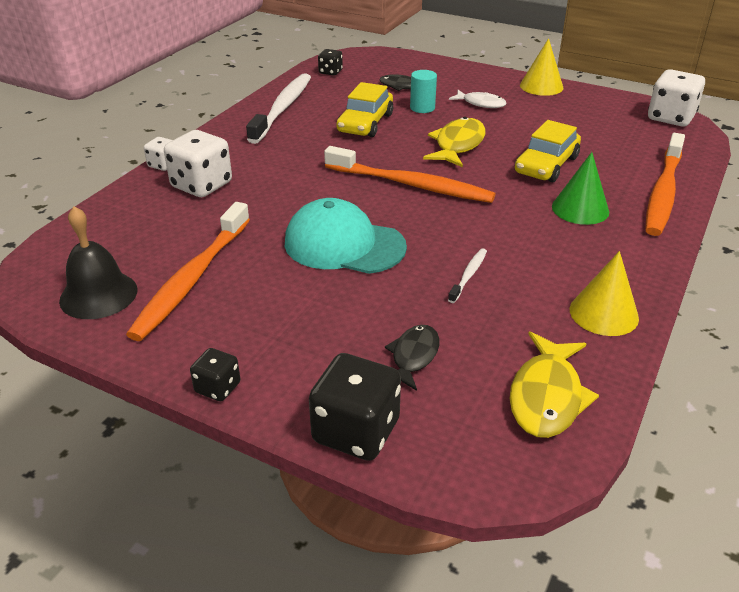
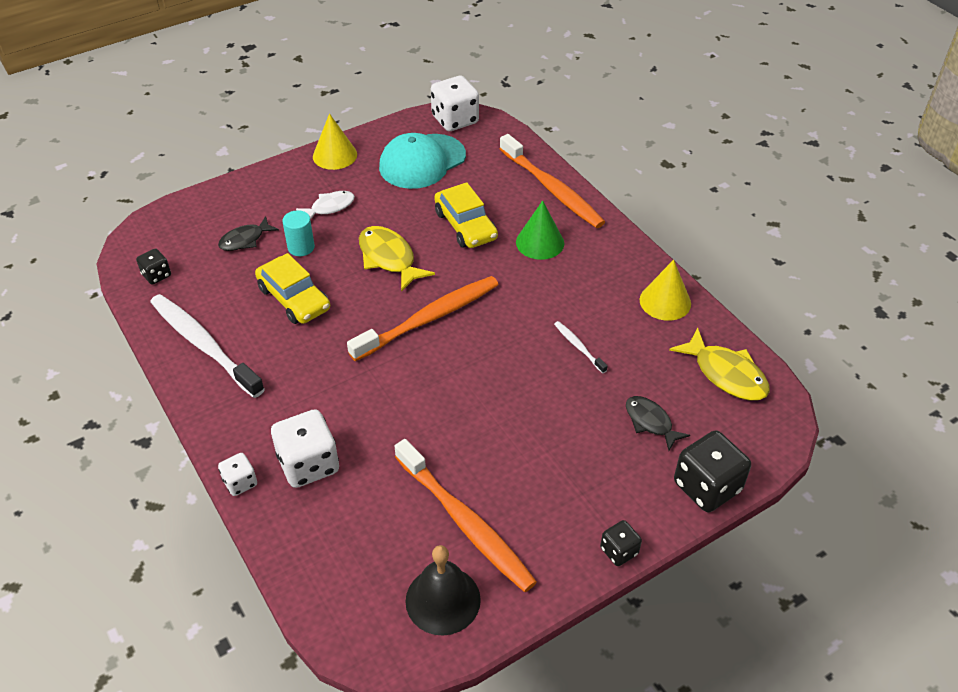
camera: 60 degrees left, 10 degrees up
turquoise cap [285,198,407,274] -> turquoise cap moved to [379,133,466,189]

